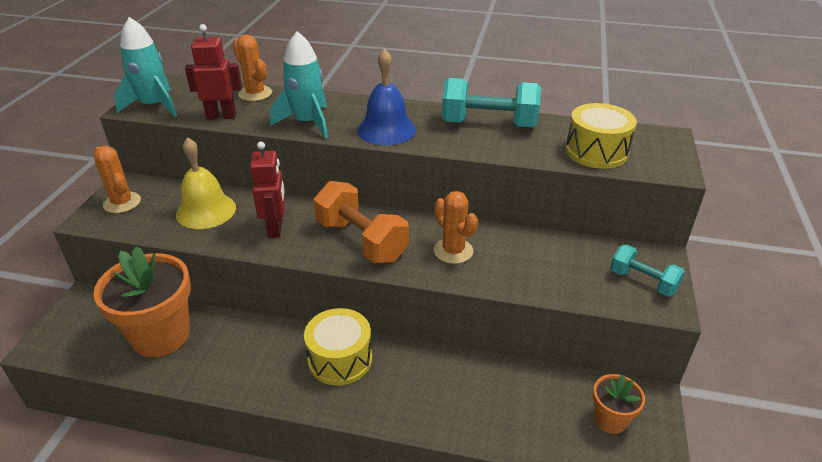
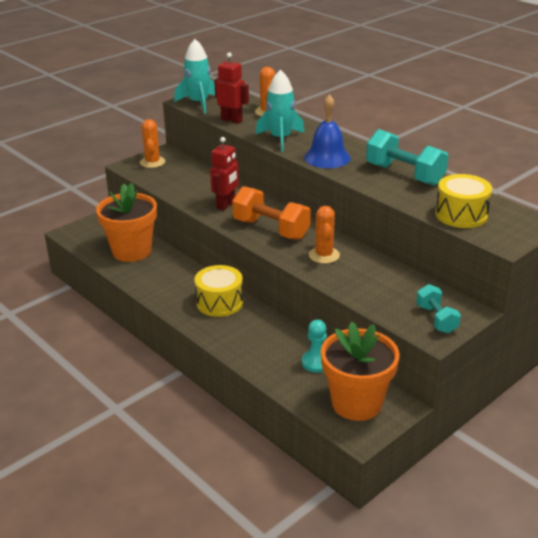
camera: 35 degrees right, 5 degrees down
yellow bell [176,137,236,229] -> none
orange dumbbell [314,181,409,263] -> orange dumbbell turned 45 degrees counterclockwise [232,186,311,240]
orange flower pot [593,374,645,434] -> orange flower pot [321,322,399,421], size x1.99
none -> turquoise pawn [302,320,327,373]

